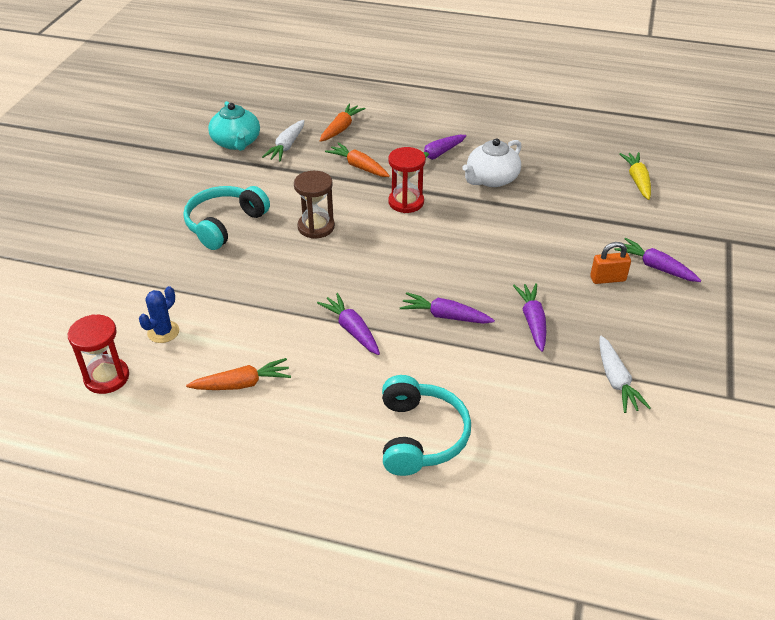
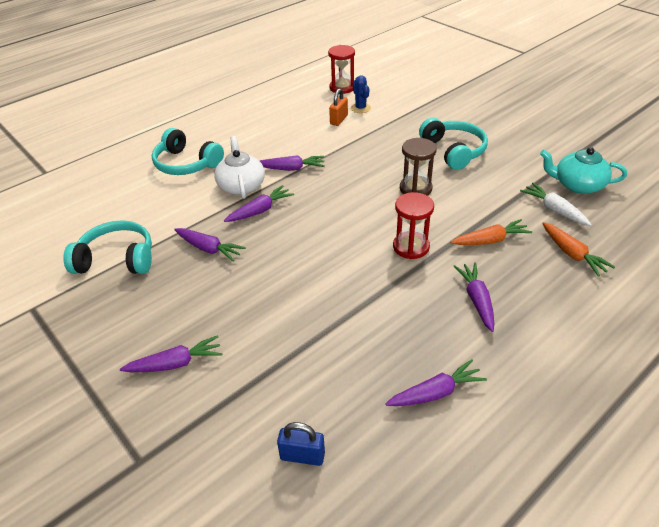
camera: 125 degrees right, 0 degrees up
orange carrot [186,358,291,390] -> none
white teapot [462,138,521,187] -> white teapot moved to [214,136,265,199]
orange padlock [590,242,631,284] -> orange padlock moved to [329,89,348,126]
white carrot [599,336,651,413] -> turquoise headphones [63,220,152,274]
yellow carrot [619,152,651,200] -> blue padlock [277,422,325,466]
none -> purple carrot [385,359,487,406]

